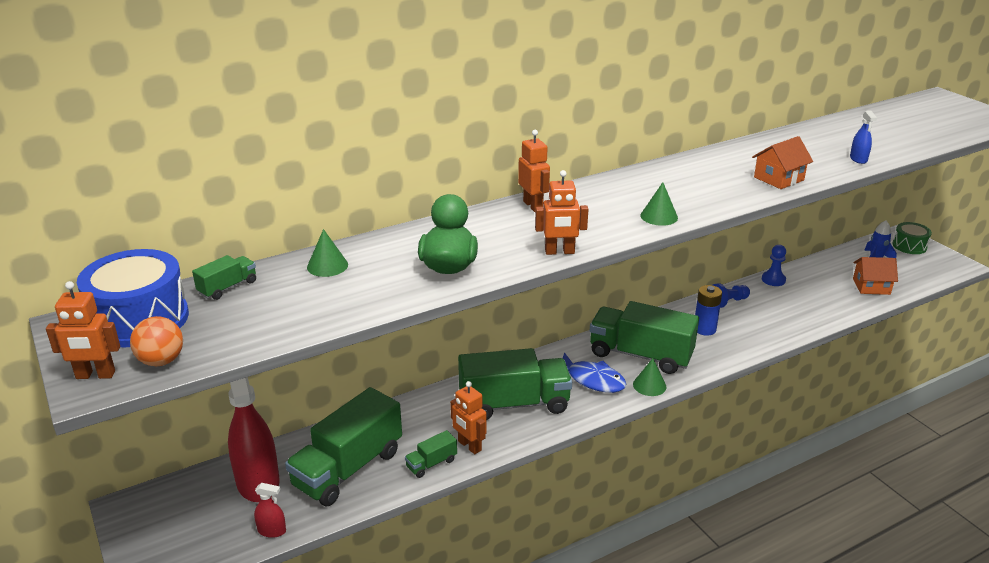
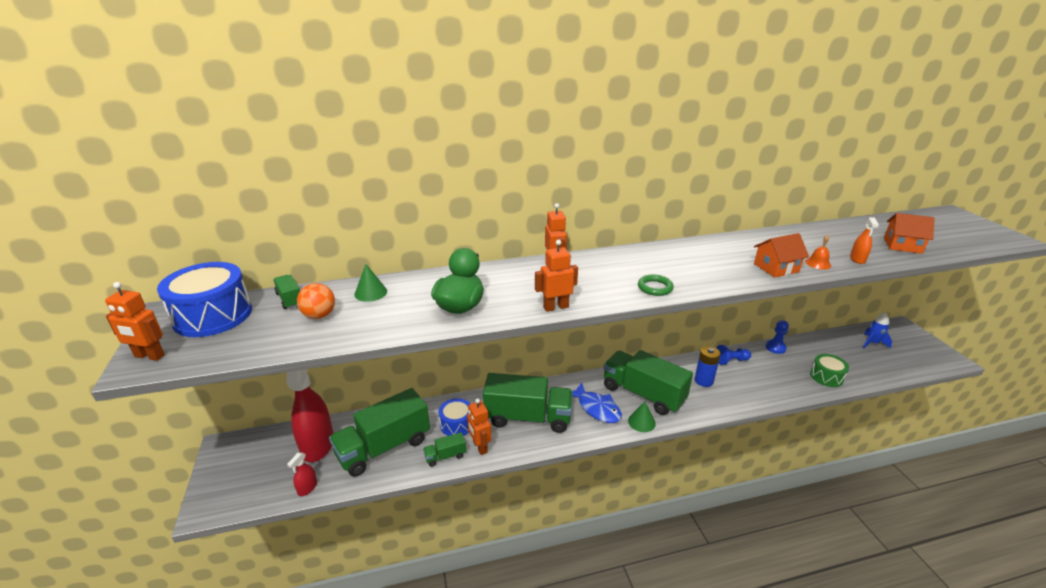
camera: 15 degrees right, 0 degrees up
orange ball [130,316,183,366] -> orange ball moved to [297,283,335,319]
green truck [192,255,256,300] -> green truck turned 90 degrees counterclockwise [273,275,300,309]
red spray bottle [254,483,286,538] -> red spray bottle turned 90 degrees clockwise [287,452,317,496]
orange robot [535,170,588,255] -> orange robot turned 150 degrees clockwise [535,240,578,312]
green cone [641,182,678,226] -> green ring [638,274,674,296]
blue spray bottle [850,110,877,164] -> orange spray bottle [850,217,879,264]
orange house [853,257,898,295] -> orange house moved to [884,213,935,254]
green drum [892,222,932,254] -> green drum moved to [810,354,849,387]
none -> blue drum [439,398,471,436]
none -> orange bell [805,235,831,270]

